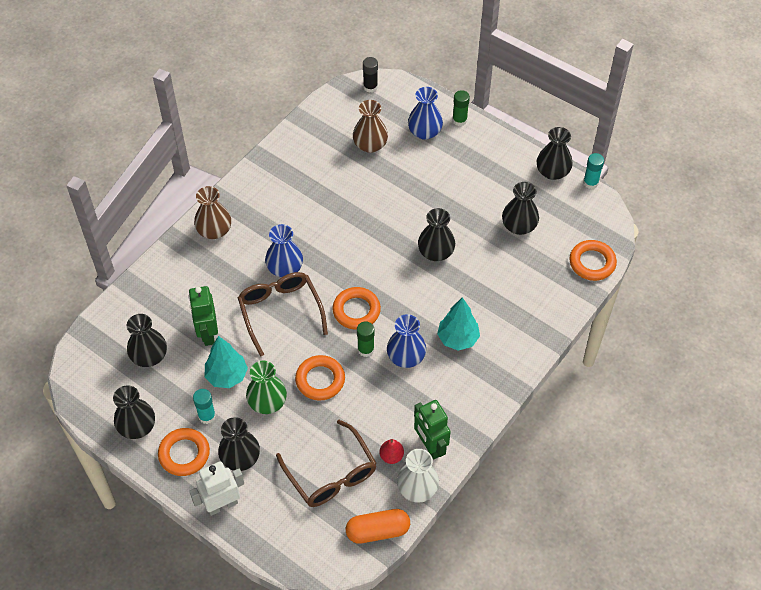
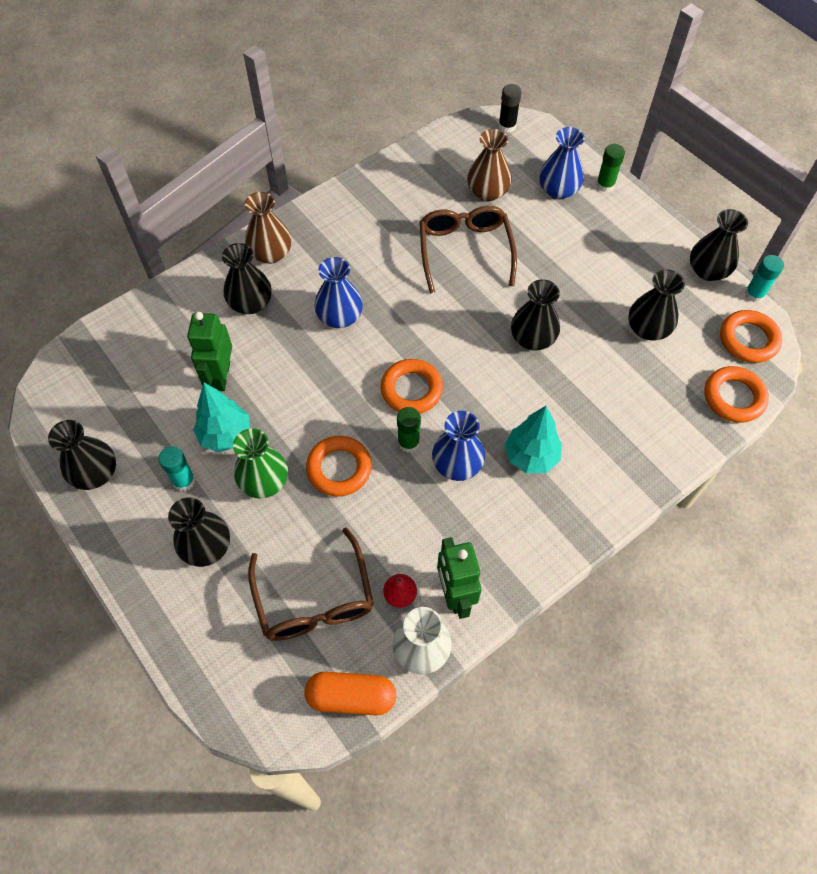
camera: 15 degrees right, 5 degrees up
black vase [127,314,167,367] -> black vase moved to [222,243,272,314]
orange ring [158,428,210,476] -> orange ring moved to [720,310,782,363]
white robot [189,461,244,516] -> none
brown glasses [238,272,328,357] -> brown glasses moved to [419,206,517,294]

